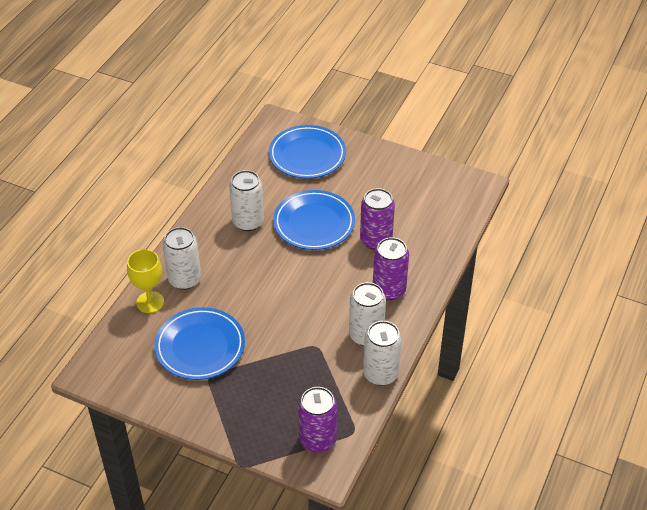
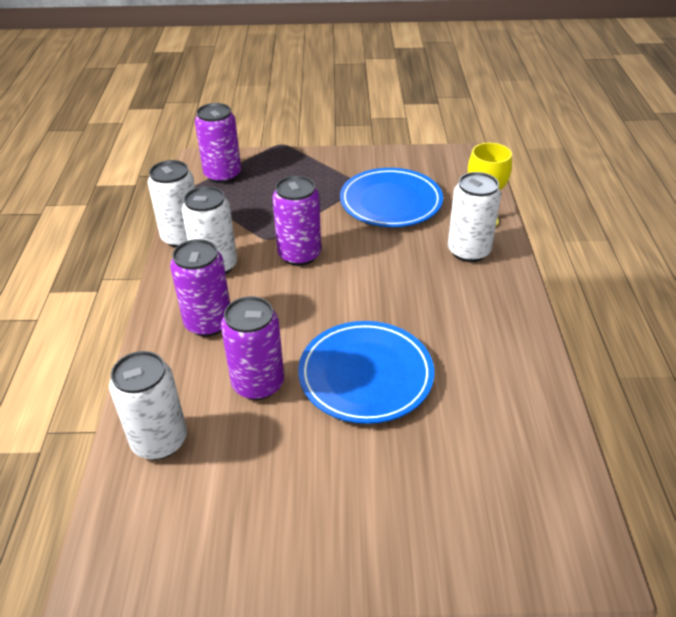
camera: 155 degrees right, 5 degrees down
white can [229,170,264,231] -> white can moved to [109,351,187,460]
blue plate [269,125,346,179] -> none
none -> purple can [273,176,321,266]

